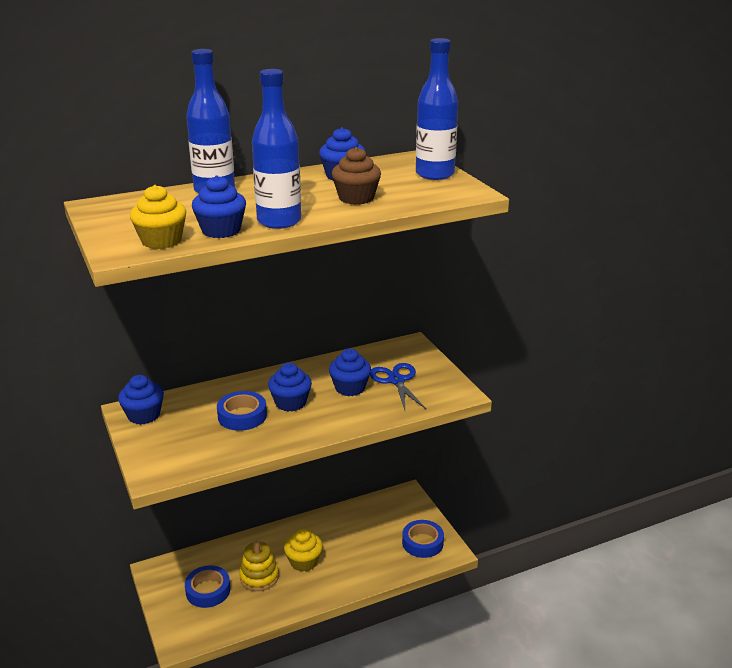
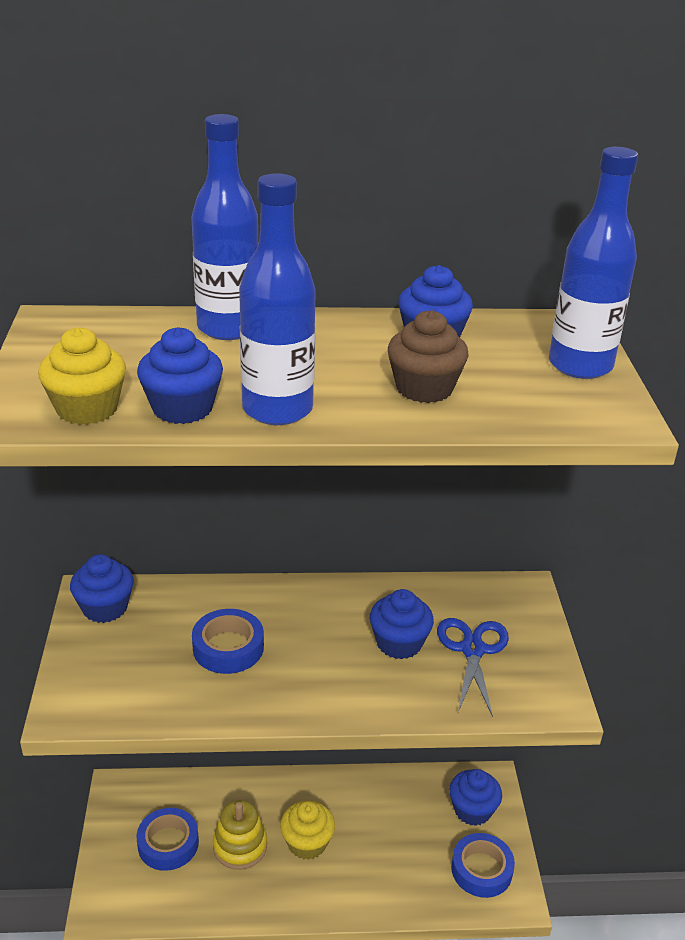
camera: 20 degrees right, 5 degrees up
blue cupcake [268,363,312,412] -> blue cupcake moved to [449,769,502,826]

